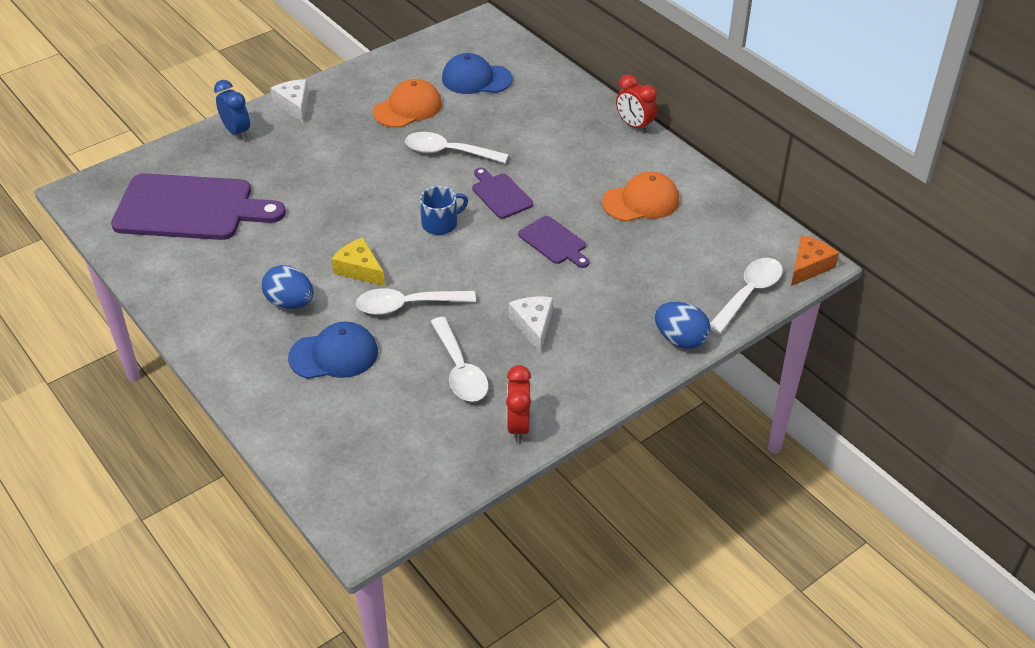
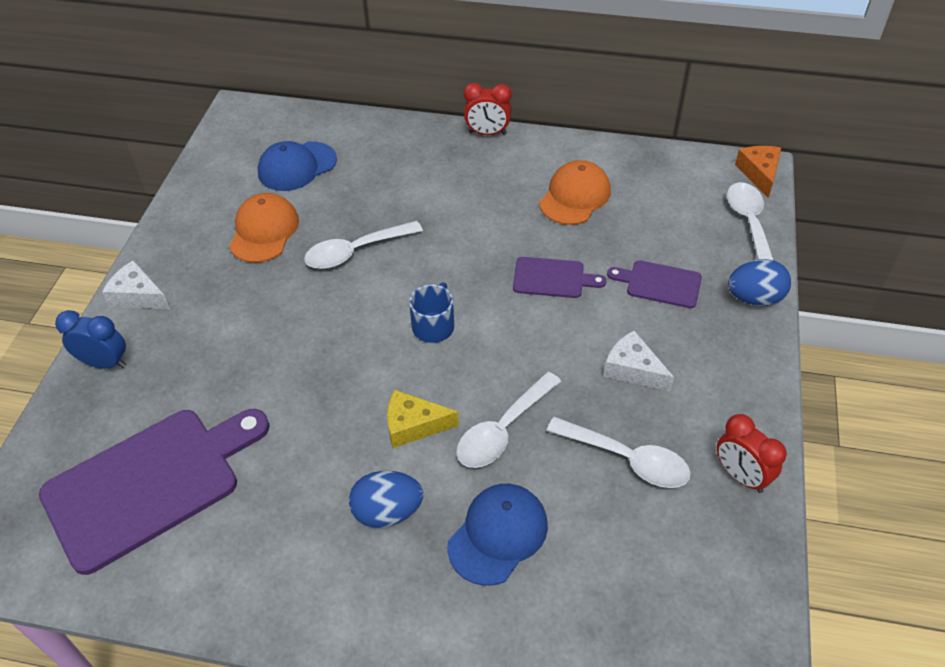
camera: 40 degrees left, 5 degrees up
purple cutting board [472,168,533,219] -> purple cutting board moved to [607,260,702,308]

